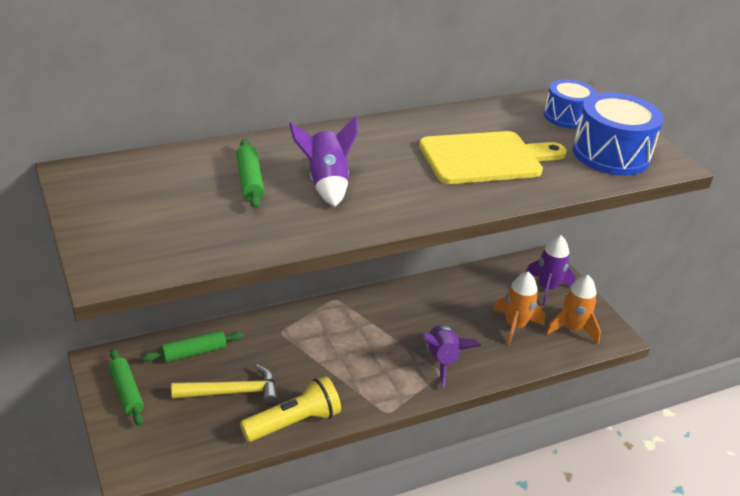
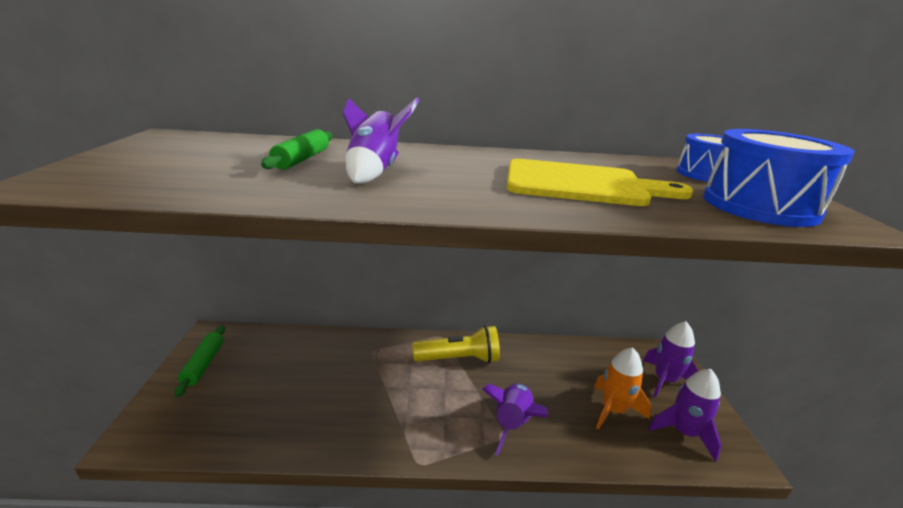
camera: 25 degrees right, 10 degrees down
green rolling pin [142,331,244,362] -> none
yellow hammer [171,364,278,406] -> none
yellow flashlight [240,376,341,442] -> yellow flashlight moved to [412,325,500,363]
orange rocket [545,275,601,344] -> purple rocket [648,369,721,462]

